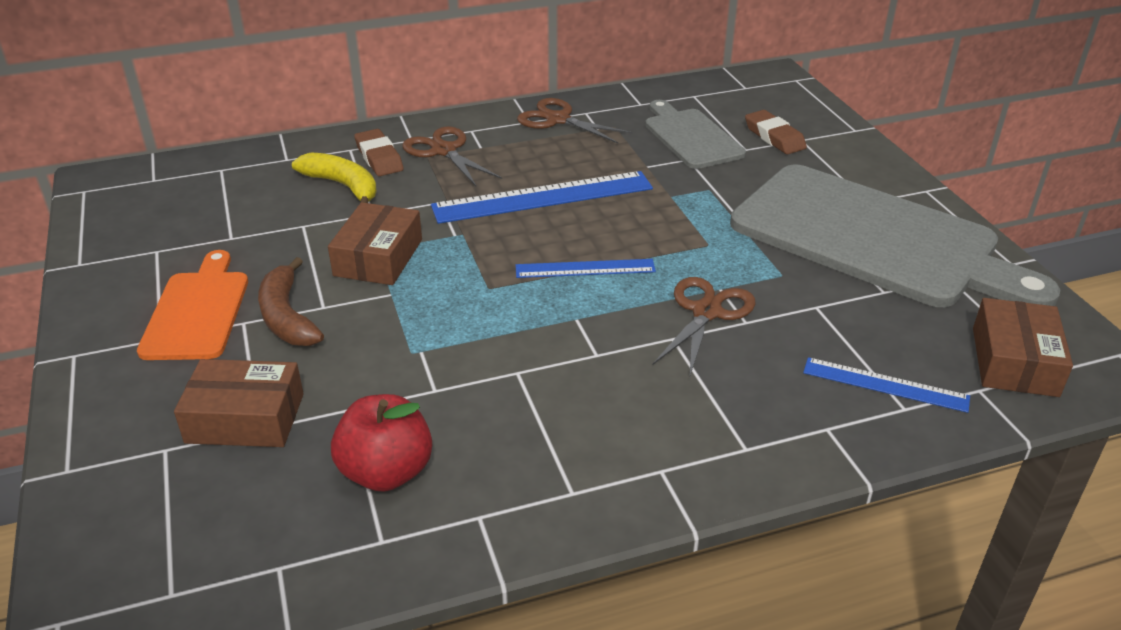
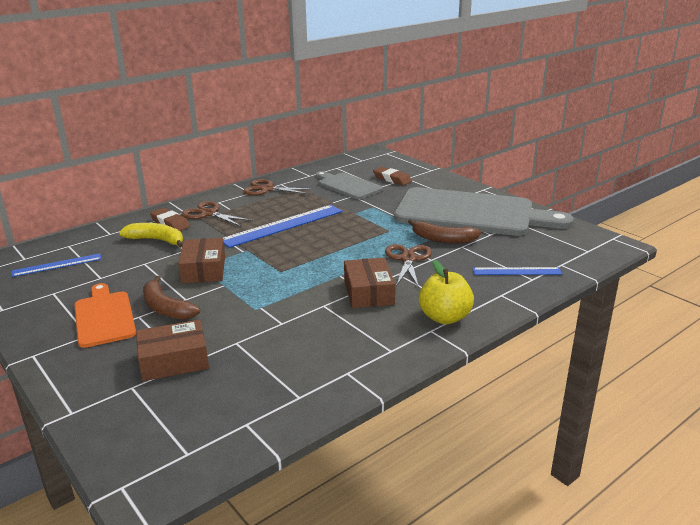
camera: 20 degrees left, 10 degrees down
red apple [331,394,432,492] -> none
blue ruler [516,259,656,278] -> blue ruler moved to [12,253,102,277]
brown box [973,298,1073,397] -> brown box moved to [344,258,395,308]
none -> brown banana [408,219,481,244]
none -> yellow apple [419,260,474,324]

